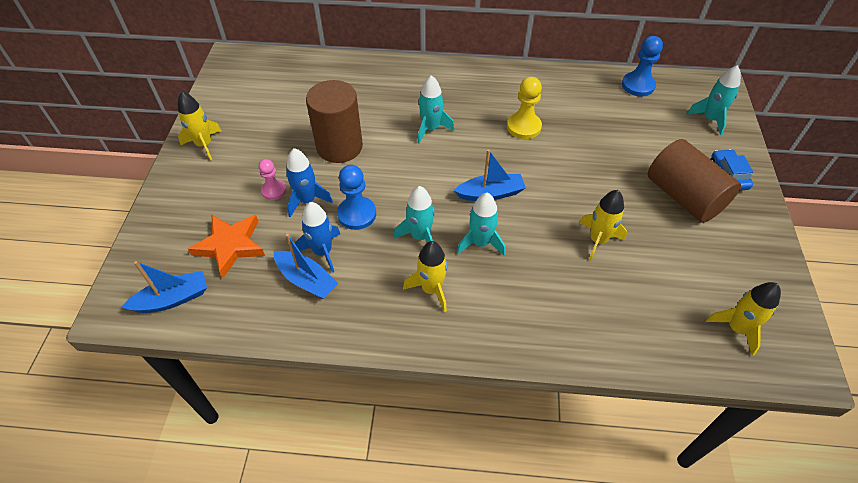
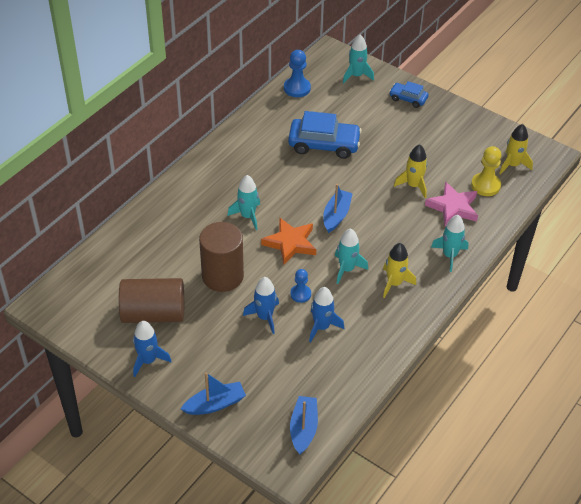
camera: 60 degrees left, 5 degrees down
yellow rocket [178,91,222,161] -> blue rocket [133,321,172,377]
orange star [188,215,265,278] -> orange star moved to [261,217,316,265]
pink pawn [259,159,286,200] -> none
blue boat [273,234,339,299] -> blue boat moved to [181,372,246,415]
blue pawn [337,165,376,230] -> blue pawn [290,269,311,303], size x0.65
turquoise rocket [457,193,505,256] -> turquoise rocket moved to [431,215,468,272]
yellow pawn [507,77,542,139] -> yellow pawn moved to [471,146,502,196]
brown cylinder [648,139,741,223] -> brown cylinder moved to [119,278,184,323]
none -> blue car [288,111,362,159]
none -> pink star [425,182,478,226]

